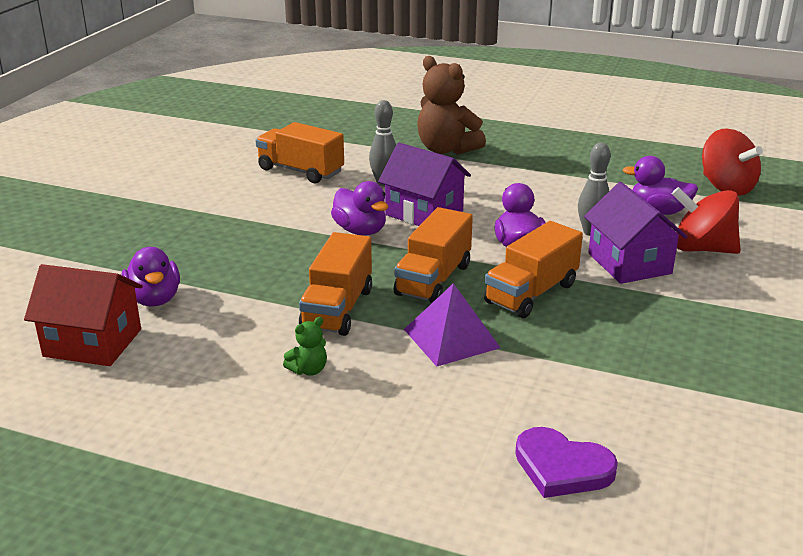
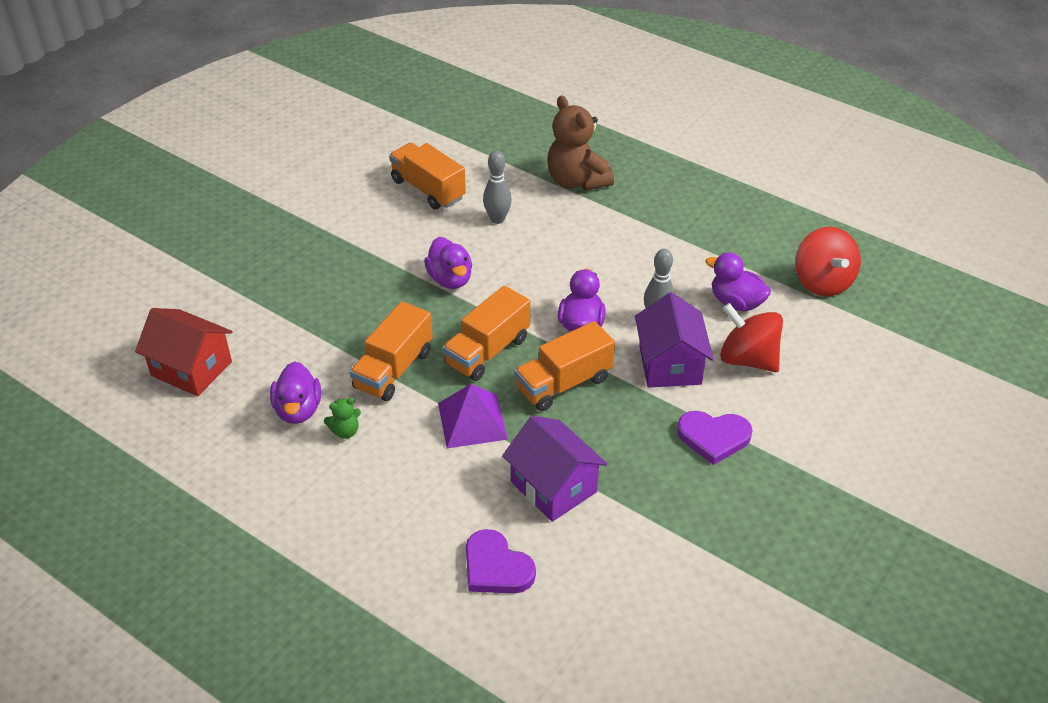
camera: 15 degrees right, 15 degrees up
purple duck [122,247,180,307] -> purple duck moved to [270,361,321,424]
purple house [378,143,471,226] -> purple house moved to [502,416,607,522]
none -> purple heart [677,411,753,465]

